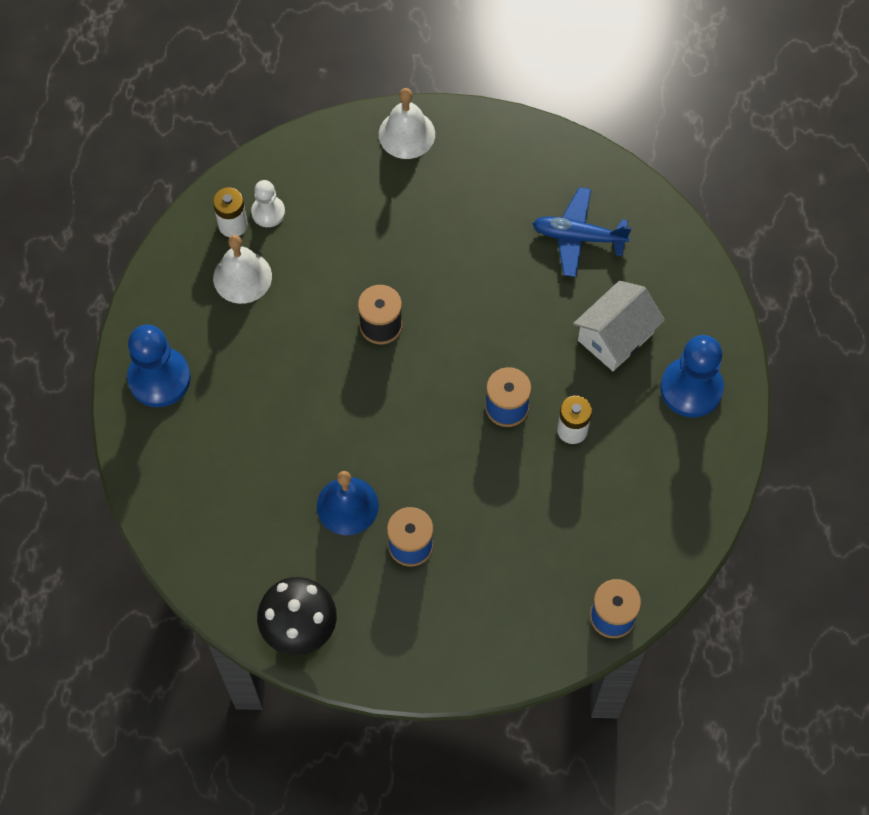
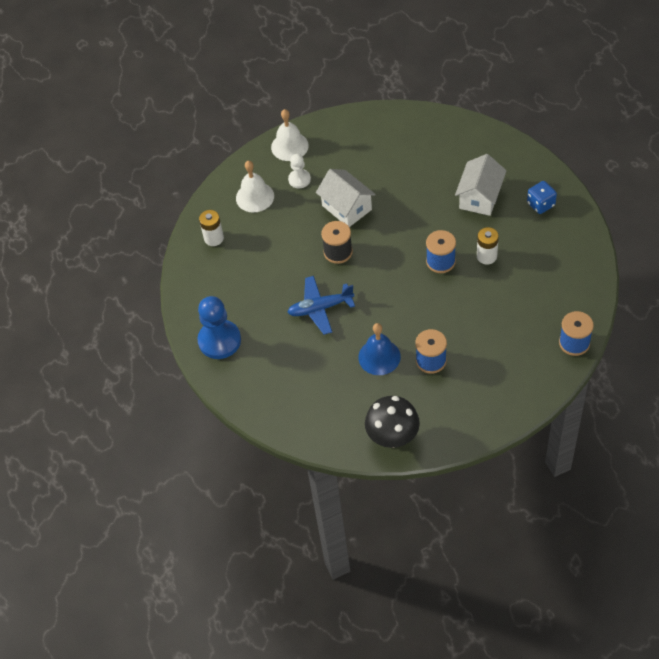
camera: 20 degrees left, 10 degrees down
white bell [213,235,272,304] -> white bell moved to [236,161,274,212]
white pawn [251,180,285,227] -> white pawn moved to [288,154,311,188]
blue plane [532,187,632,277] -> blue plane moved to [287,276,355,335]
blue pawn [660,335,724,417] -> blue dice [527,181,557,214]
none -> white house [316,169,376,227]

